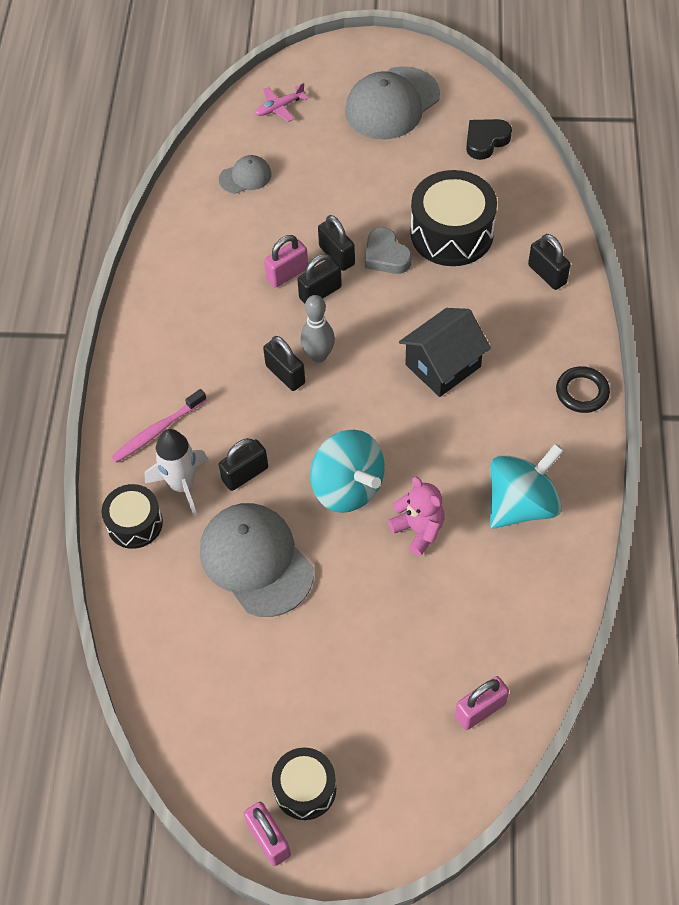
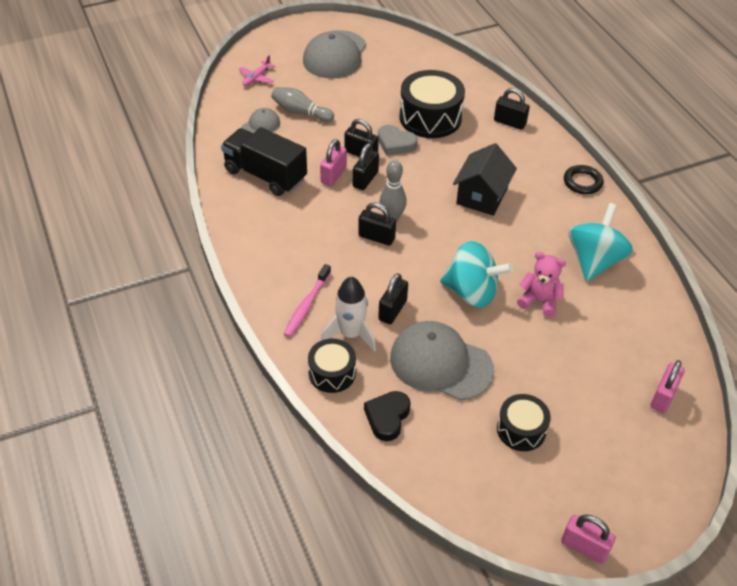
camera: 30 degrees left, 10 degrees down
black drum [272,747,336,820] -> black drum moved to [497,394,551,451]
black heart [466,119,512,160] -> black heart moved to [364,391,411,441]
none -> black truck [221,127,307,196]
none -> grey bowling pin [271,87,334,122]

